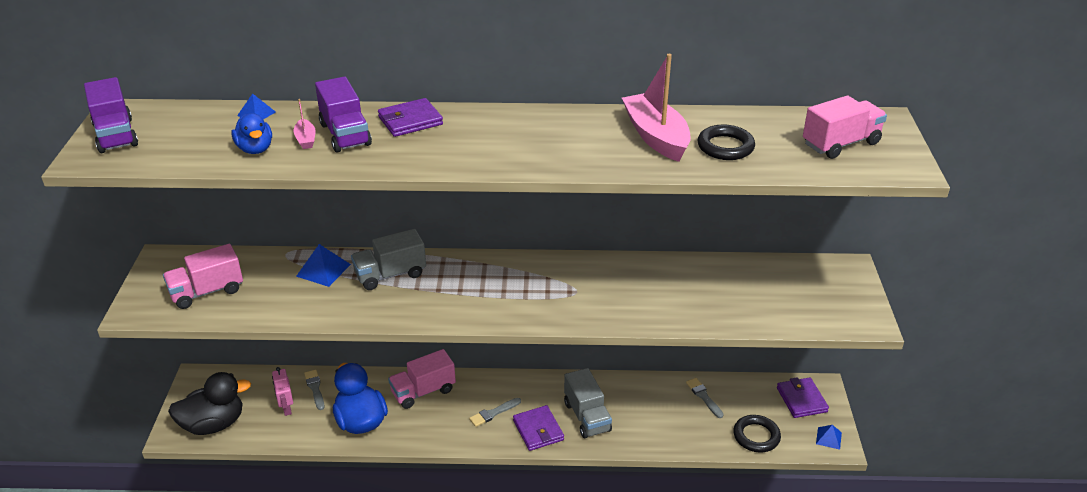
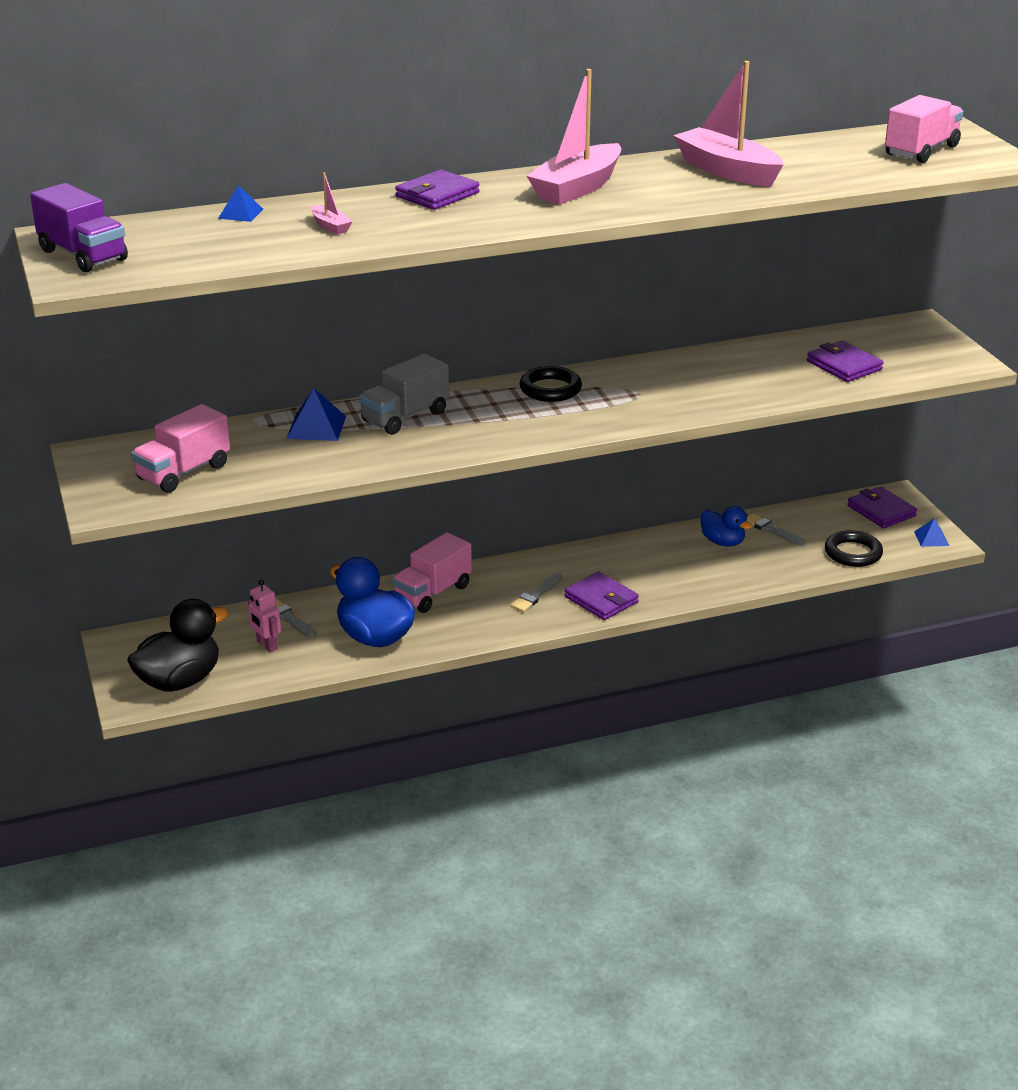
camera: 20 degrees left, 5 degrees down
blue duck [231,113,272,154] -> blue duck moved to [701,506,752,546]
purple truck [315,77,372,153] -> none
grey truck [564,368,612,438] -> none
black ring [698,124,755,160] -> black ring moved to [520,366,582,402]
none -> pink boat [527,69,621,205]
none -> purple wallet [807,341,883,382]

